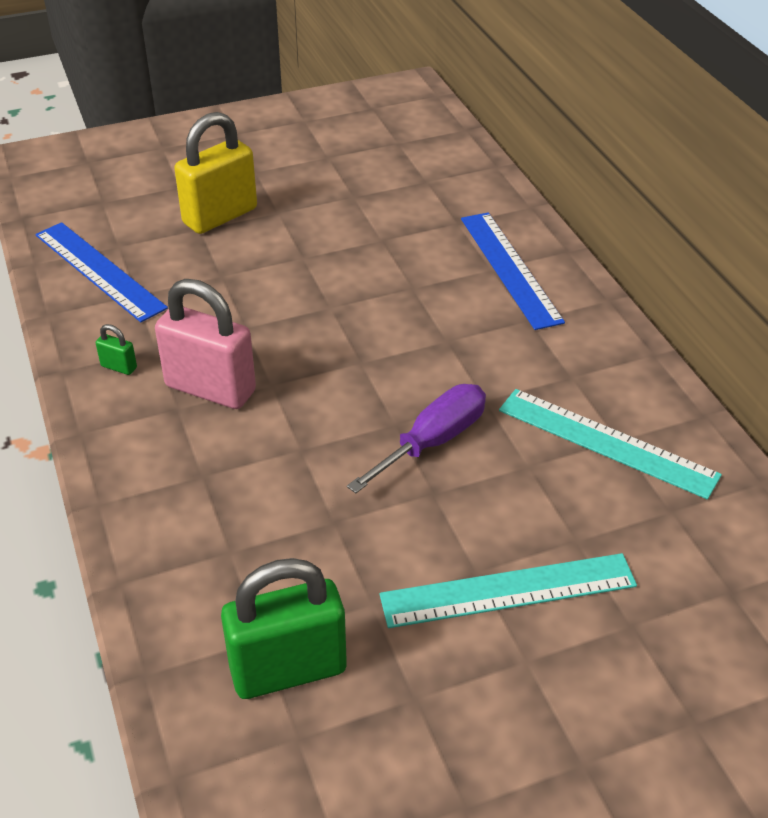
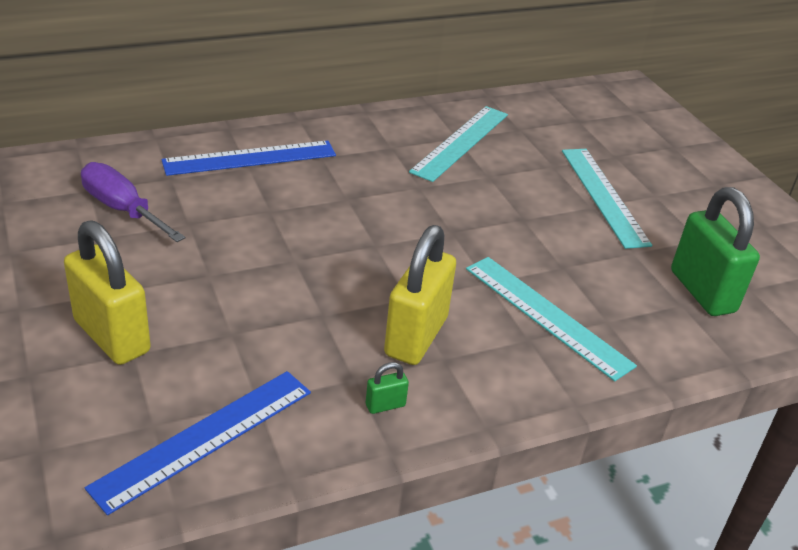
camera: 95 degrees left, 5 degrees down
green padlock [96,324,137,375] -> green padlock turned 45 degrees clockwise [366,362,409,414]
pink padlock [155,279,256,409] -> yellow padlock [384,225,456,365]
purple screwdriver [347,384,486,493] -> purple screwdriver moved to [81,162,185,242]
none -> turquoise ruler [466,257,637,381]

